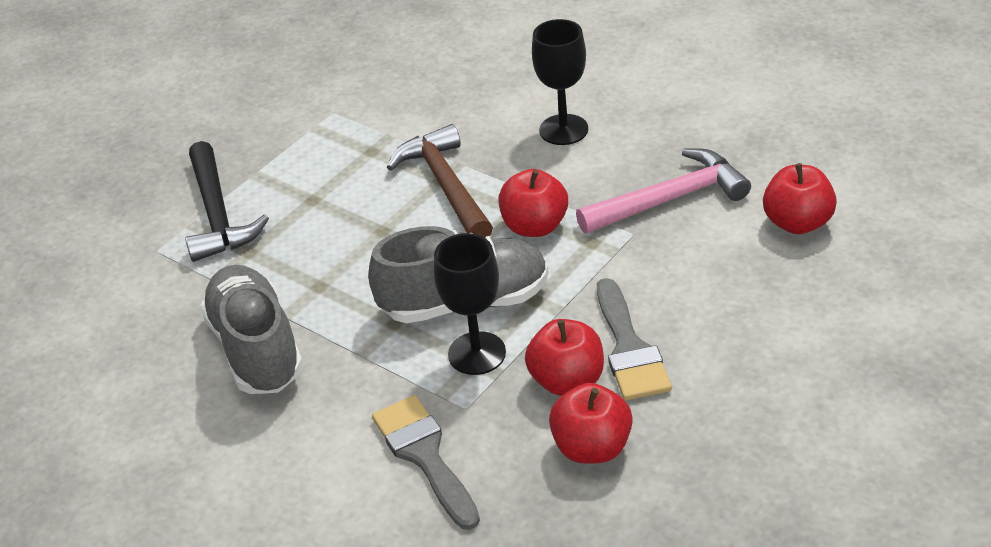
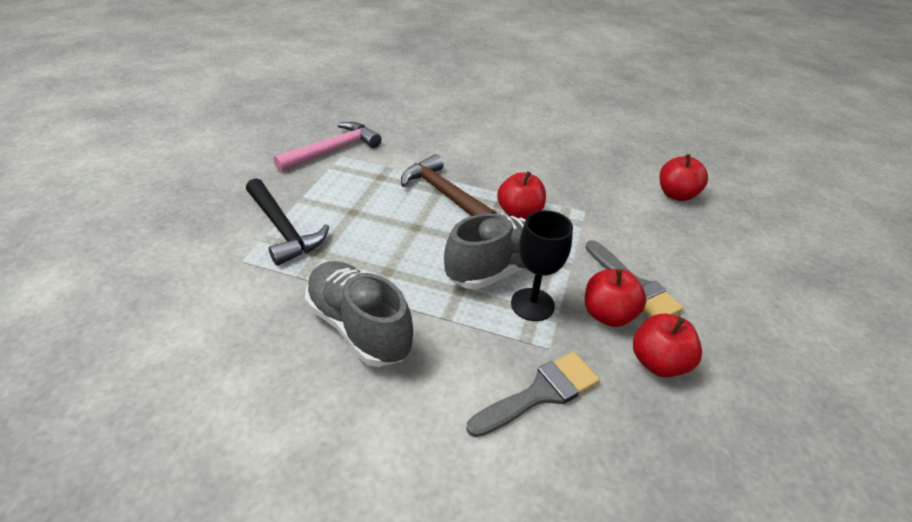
camera: 25 degrees left, 0 degrees up
grey brush [372,395,480,530] -> grey brush turned 105 degrees clockwise [466,352,600,437]
black goblet [532,19,588,145] -> none
pink hammer [576,148,751,234] -> pink hammer moved to [273,122,381,172]

